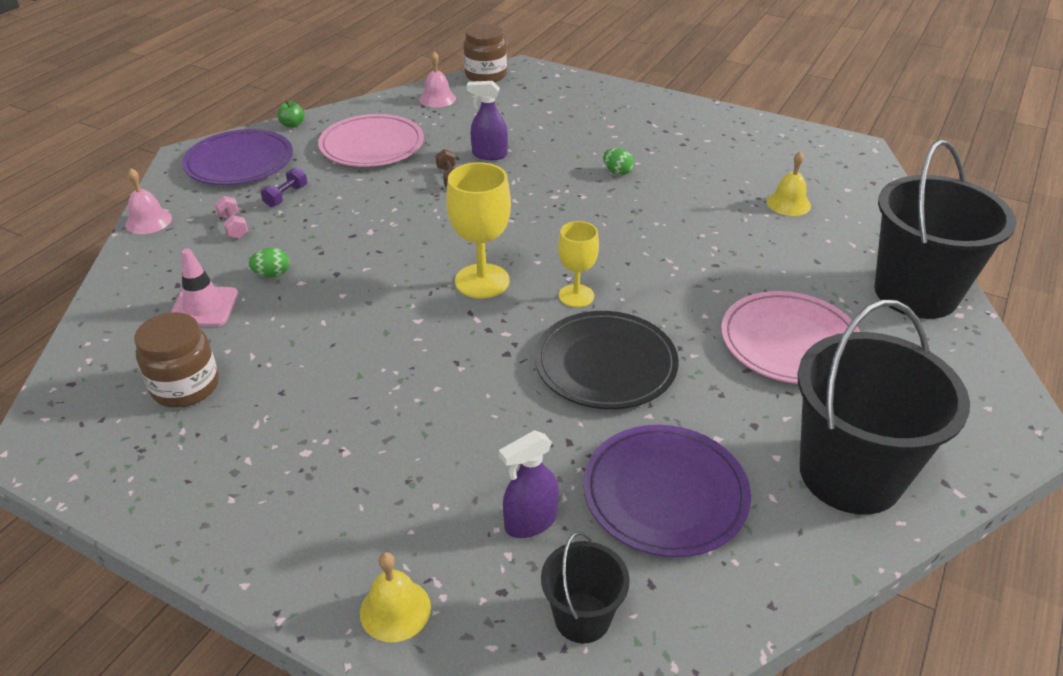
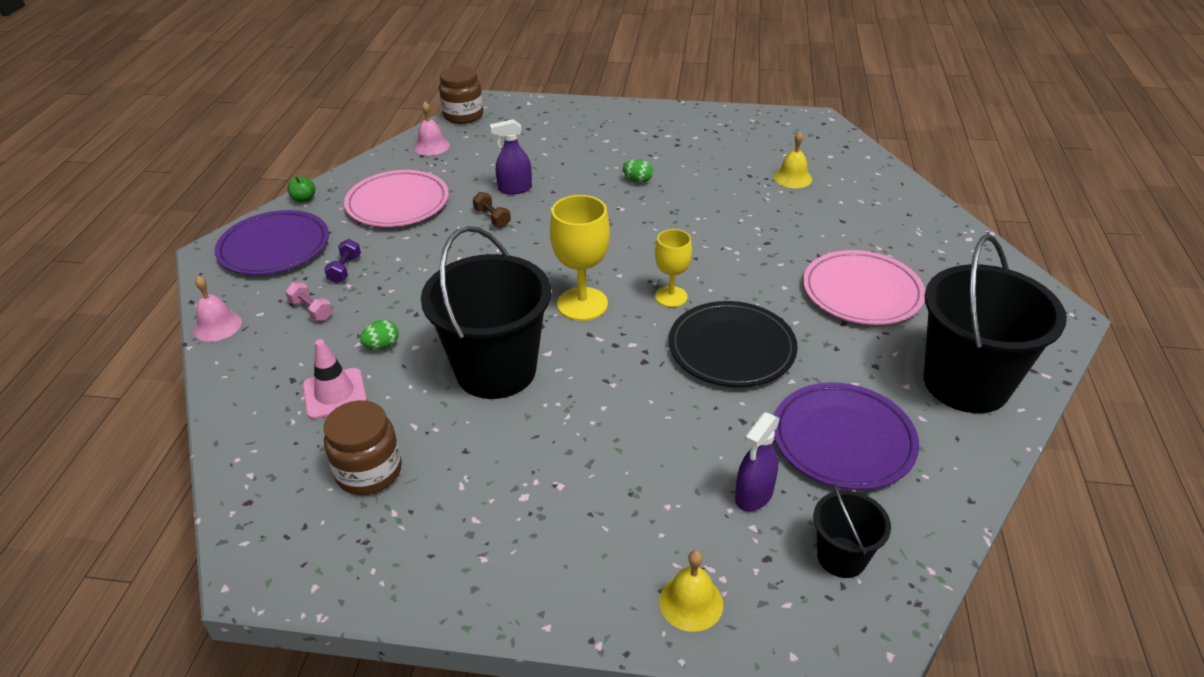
camera: 20 degrees left, 0 degrees up
black bucket [874,140,1016,319] -> black bucket moved to [421,226,551,399]

